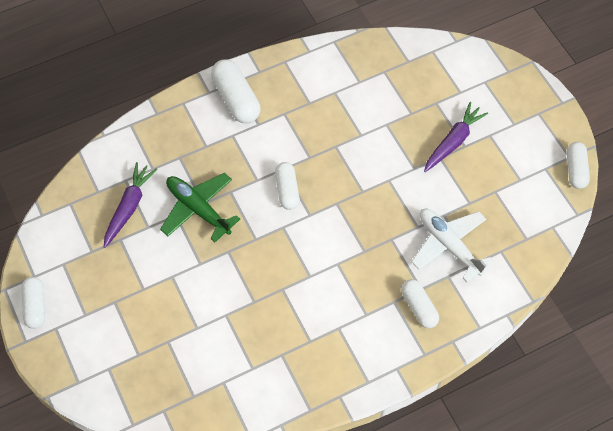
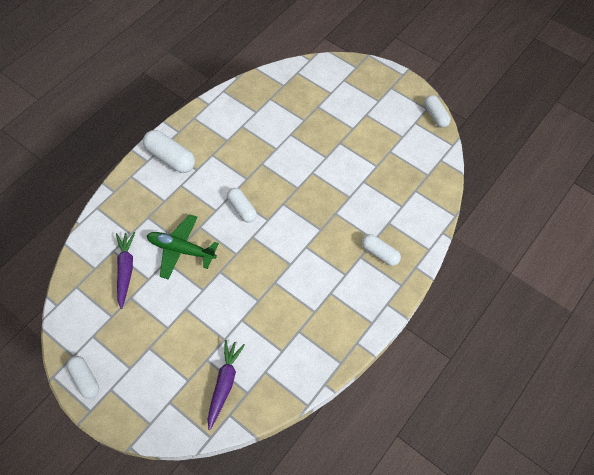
camera: 25 degrees left, 0 degrees up
white plane [411,209,494,282] -> none
purple carrot [424,102,488,172] -> purple carrot moved to [208,340,245,430]

